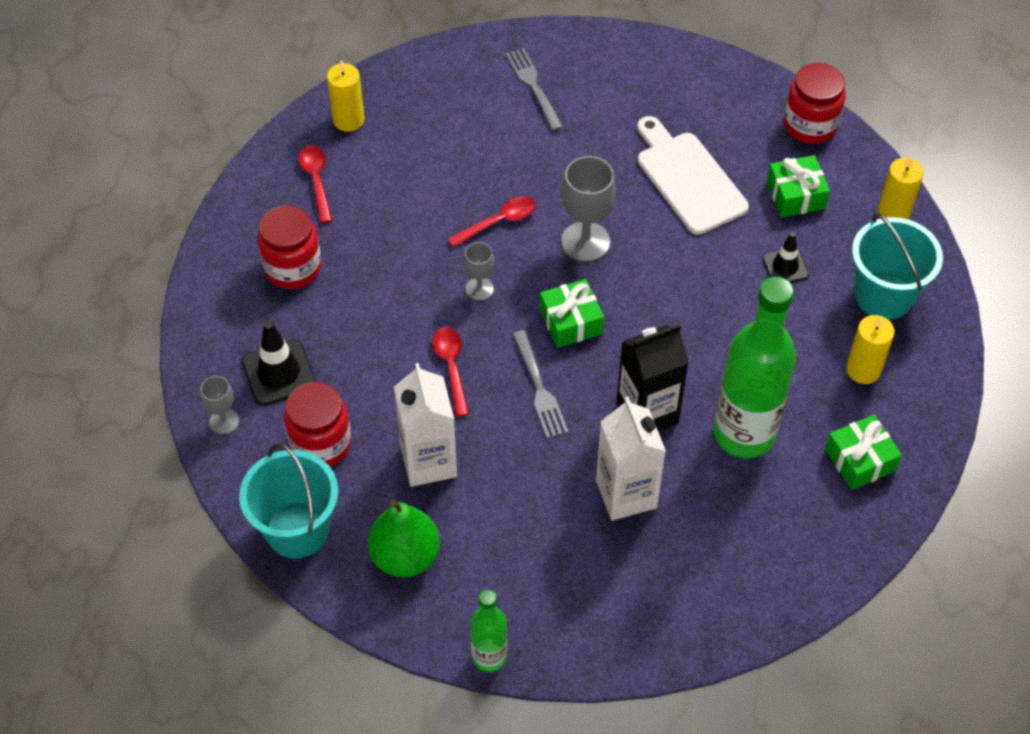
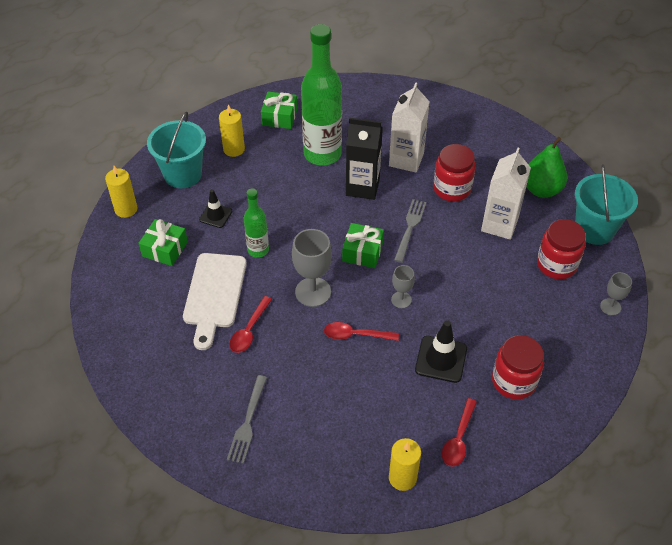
camera: 145 degrees left, 5 degrees down
black traffic cone [242,321,316,406] -> black traffic cone moved to [415,320,467,383]
red spoon [432,327,469,417] -> red spoon moved to [229,296,272,353]
green bottle [470,590,507,672] -> green bottle moved to [244,188,269,258]
red jar [784,63,846,144] -> red jar moved to [433,144,476,202]

